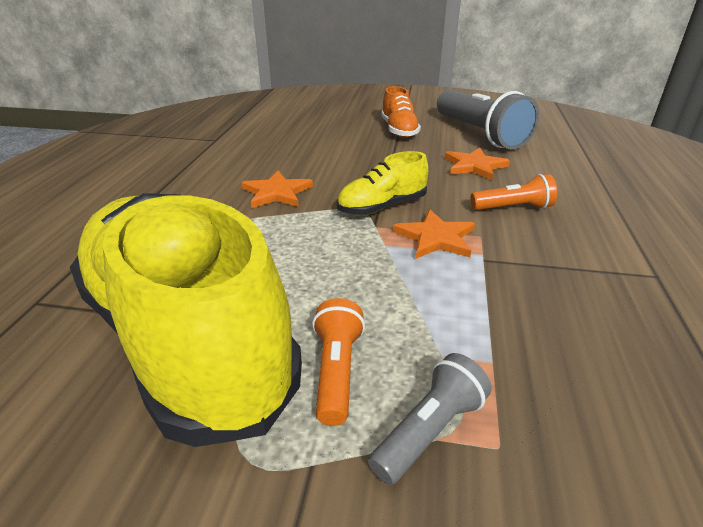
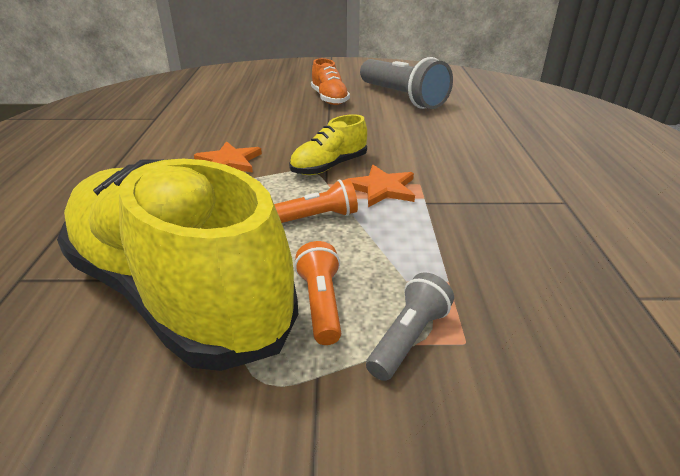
camera: 10 degrees left, 0 degrees up
orange star [445,148,510,180] -> none
orange flashlight [471,174,557,210] -> orange flashlight moved to [274,179,358,223]

